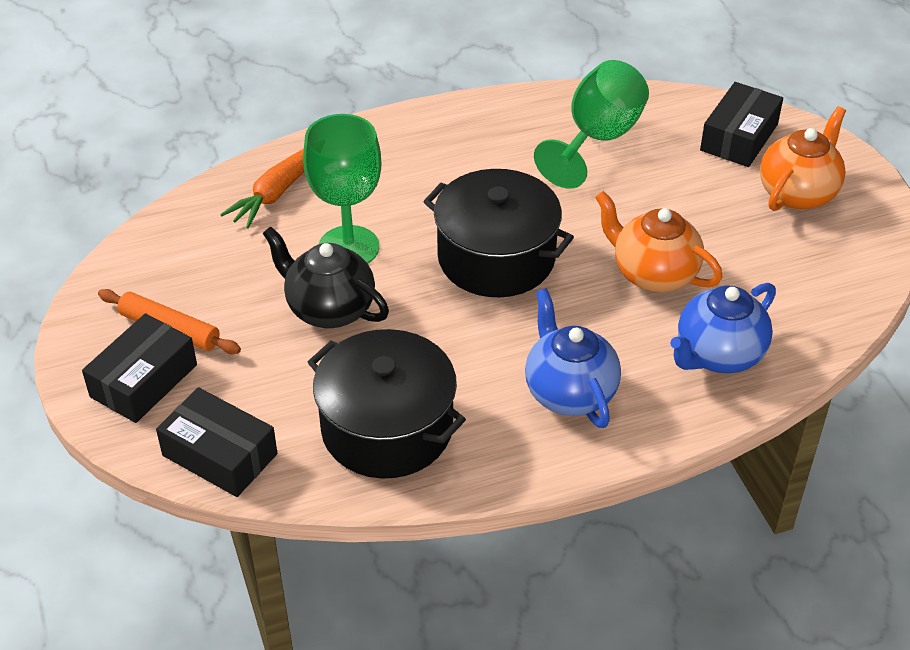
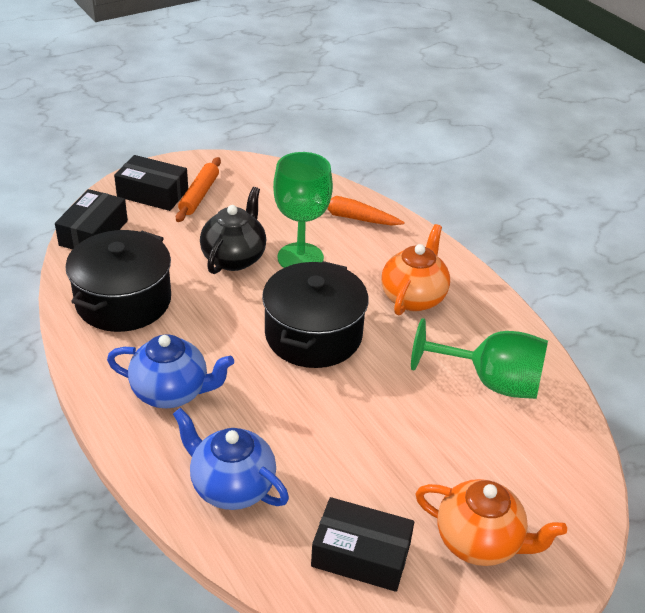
camera: 75 degrees right, 5 degrees down
blue teapot [525,288,621,428] -> blue teapot turned 45 degrees clockwise [107,334,234,408]
orange teapot [595,191,723,292] -> orange teapot moved to [381,224,450,315]
black box [700,82,783,167] -> black box moved to [311,497,414,592]

